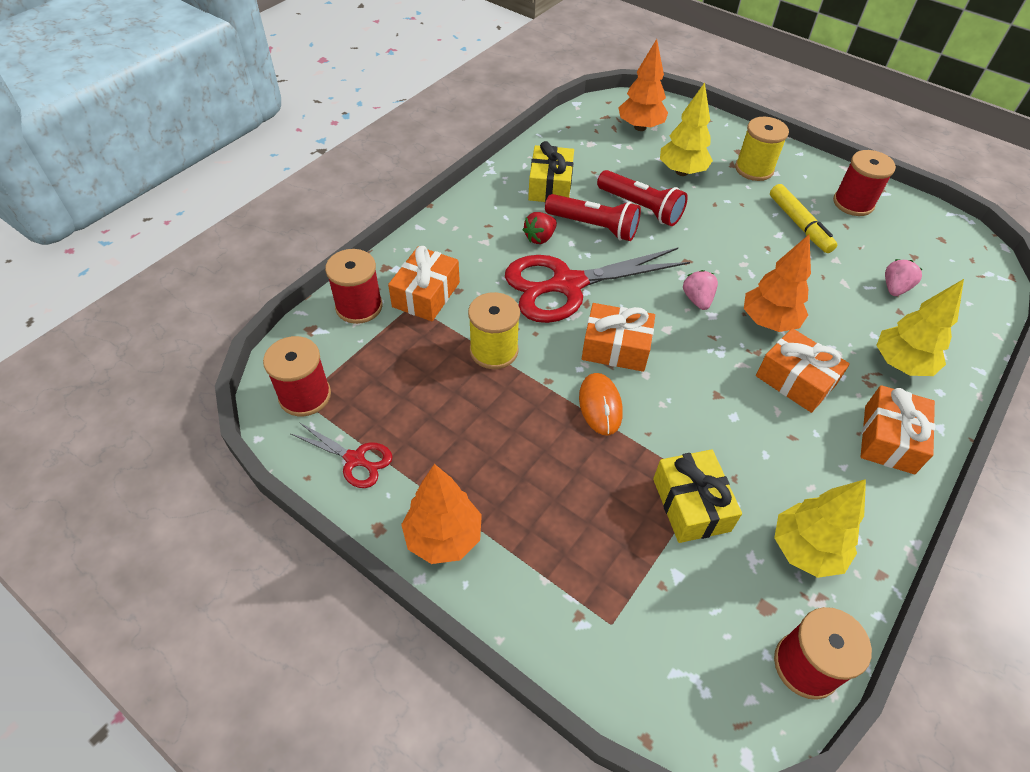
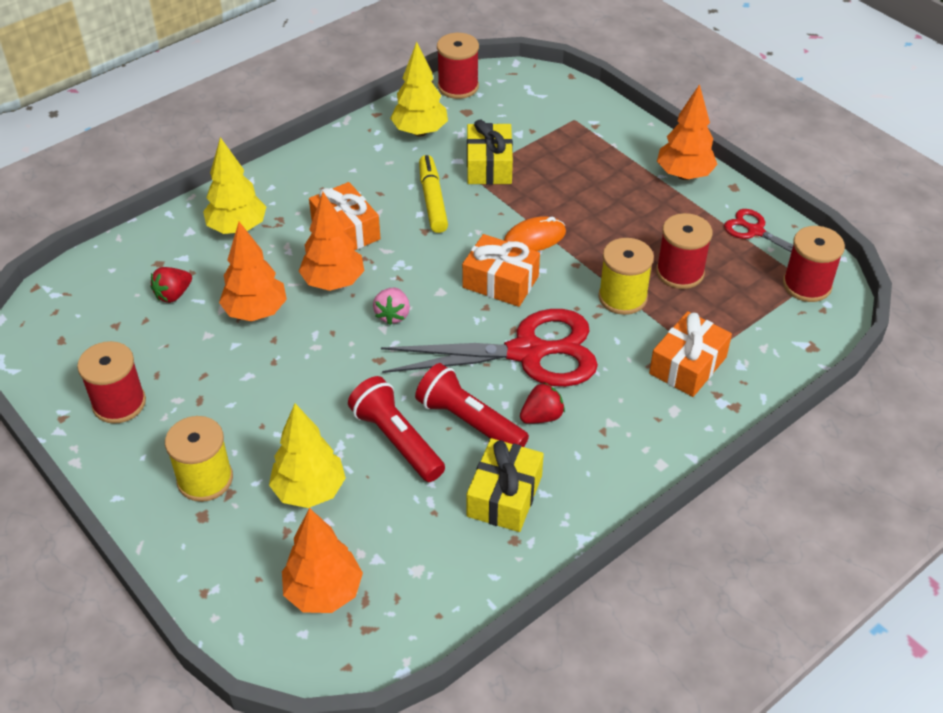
camera: 165 degrees left, 5 degrees down
red spool [325,249,383,324] -> red spool moved to [656,213,713,289]
orange mouse [579,373,623,435] -> orange mouse turned 60 degrees clockwise [504,216,566,251]
yellow marker [770,184,837,253] -> yellow marker moved to [419,155,448,233]
orange gift [860,385,935,474] -> none
pink strawberry [885,259,922,296] -> red strawberry [151,267,192,303]
none -> orange tree [219,222,287,321]

